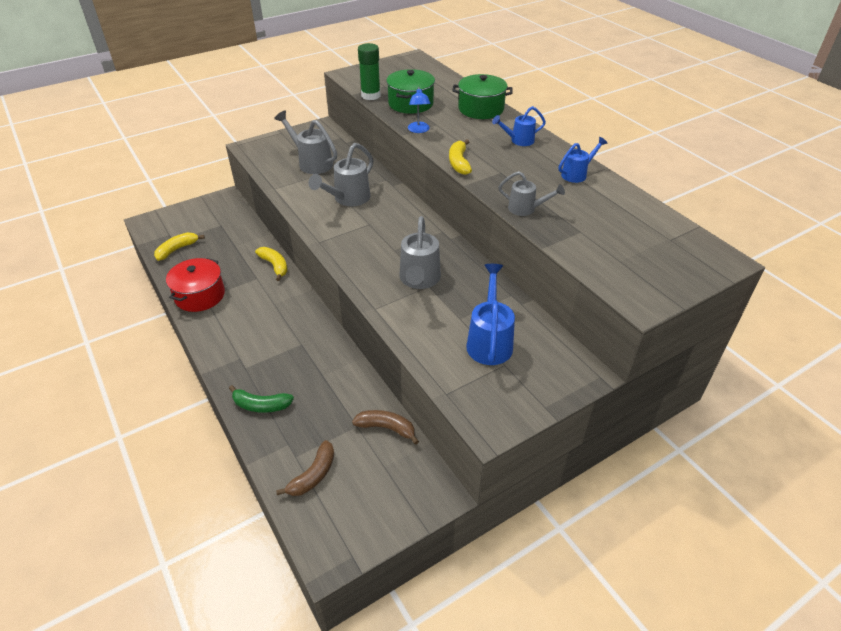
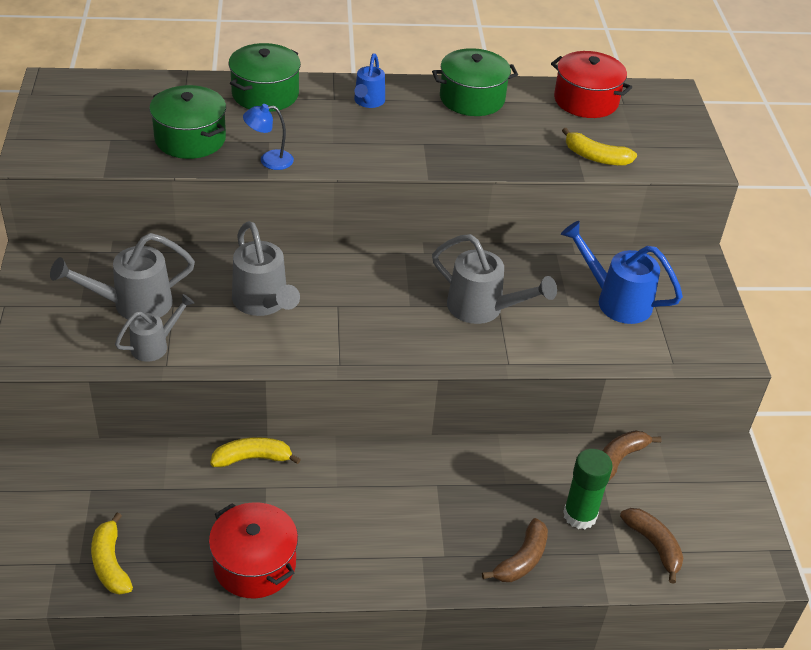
camera: 65 degrees left, 0 degrees up
green banana [229,385,294,413] -> brown banana [482,518,548,582]
green glue stick [358,43,381,100] -> green glue stick moved to [563,449,613,529]
blue lamp [408,87,431,133] -> blue lamp turned 150 degrees clockwise [243,104,294,170]
yellow banana [449,139,472,175] -> yellow banana moved to [562,128,637,166]
grey watering can [499,171,565,216] -> grey watering can moved to [115,294,194,362]
blue watering can [559,137,607,183] -> green pot [432,48,518,116]
none -> red pot [551,51,632,118]

